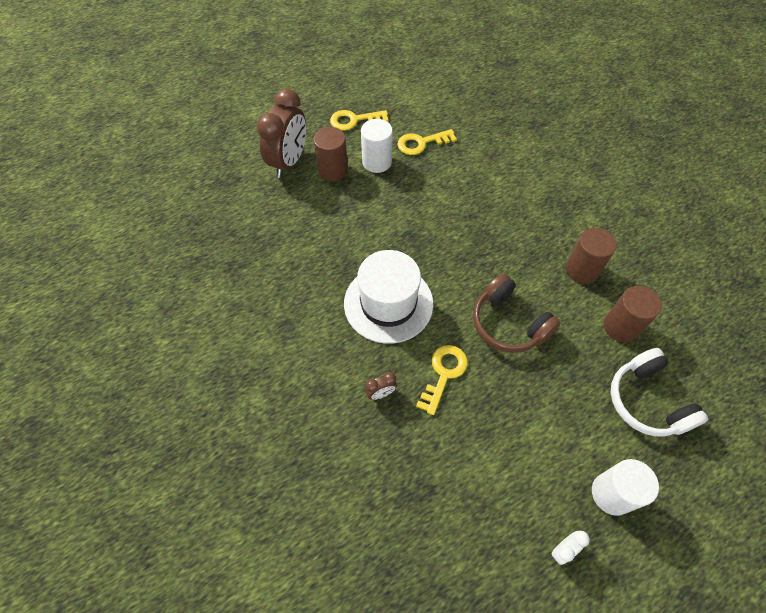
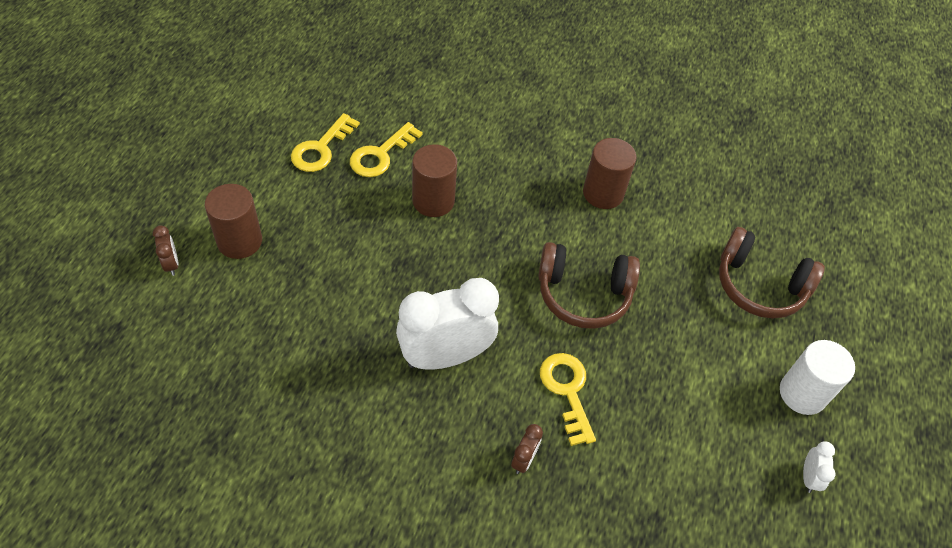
camera: 45 degrees left, 5 degrees down
brown clock [257,88,306,178] -> brown clock [153,225,179,276], size x0.41
yellow key [330,110,388,131] -> yellow key moved to [350,122,423,177]
white hat [344,250,433,344] -> white clock [396,278,499,370]
white cylinder [361,119,393,173] -> none
brown cylinder [604,286,662,342] -> brown cylinder moved to [412,144,457,217]
white headphones [611,348,708,437] -> brown headphones [719,227,825,318]

